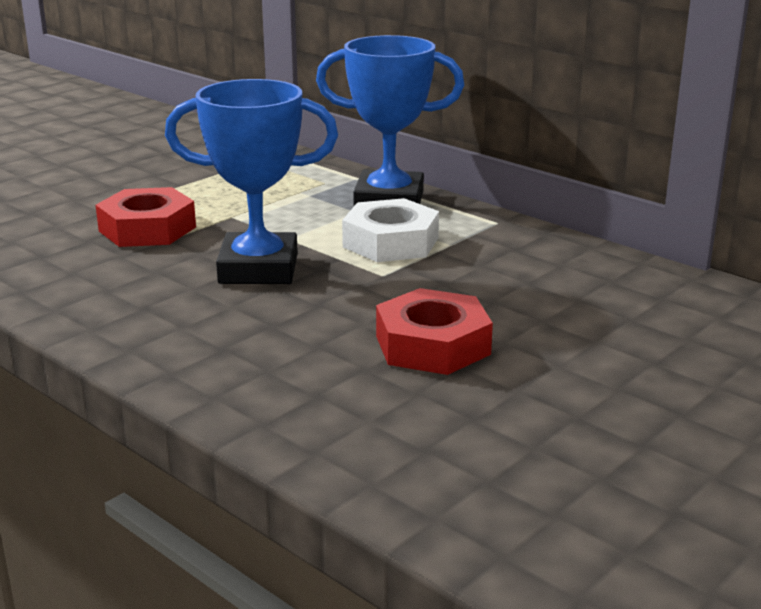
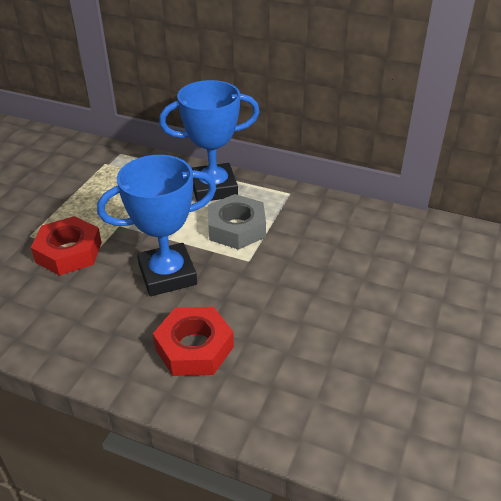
camera: 20 degrees left, 15 degrees up
white nut [342,198,439,262] -> grey nut [208,194,266,250]
red nut [376,288,493,375] -> red nut moved to [153,307,234,376]

